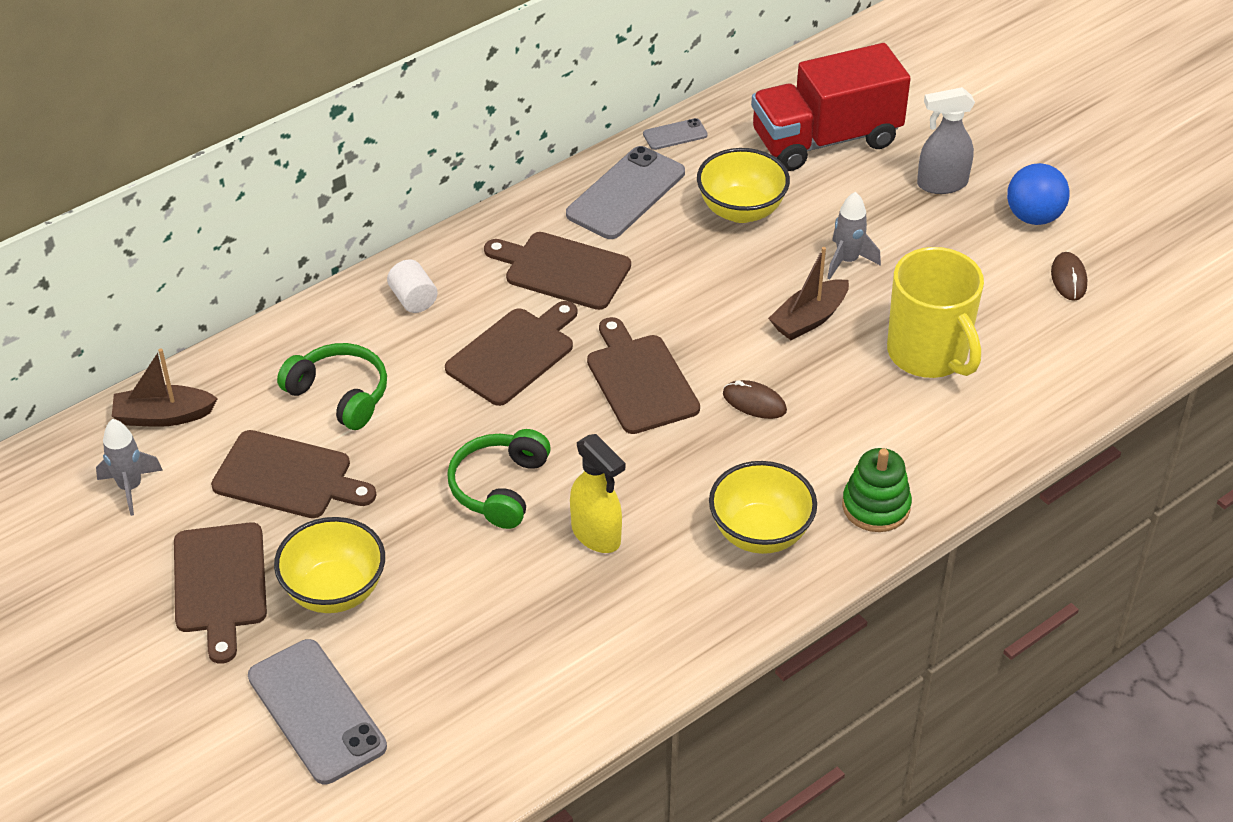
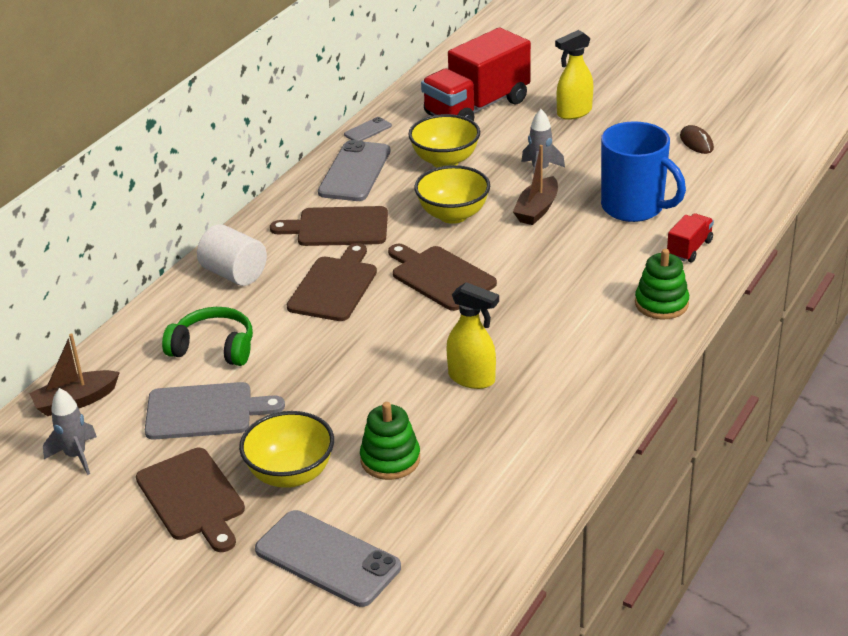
camera: 20 degrees left, 10 degrees down
brown cutting board [211,430,376,518] -> grey cutting board [145,382,285,440]
white cylinder [387,259,438,313] -> white cylinder [197,224,267,286], size x1.56
green headphones [447,429,551,529] -> none
yellow bowl [709,461,817,554] -> yellow bowl moved to [414,165,490,224]
brown mouse [723,380,787,419] -> none
yellow mug [887,247,984,378] -> blue mug [601,121,686,222]
grey spray bottle [917,87,975,194] -> yellow spray bottle [555,30,593,120]
blue ball [1007,163,1070,225] -> none
none -> green stacking toy [360,402,420,480]
none -> red truck [667,213,714,262]

